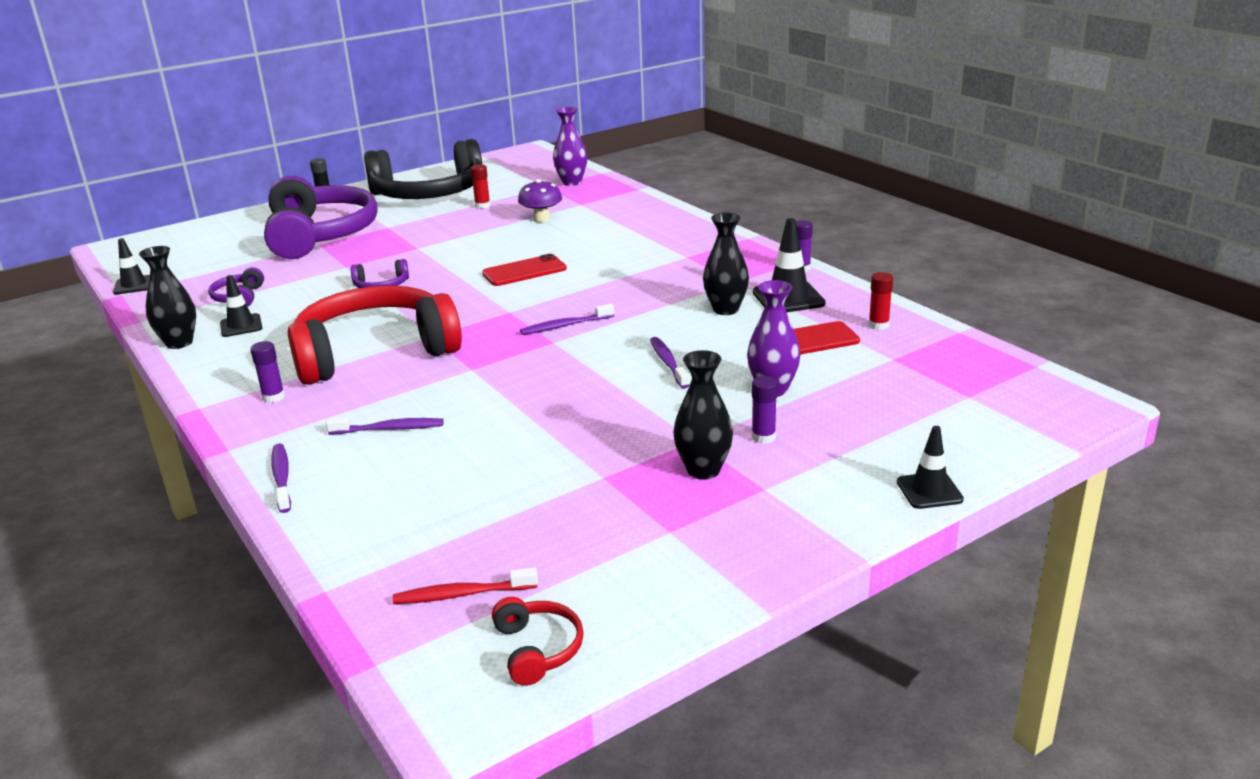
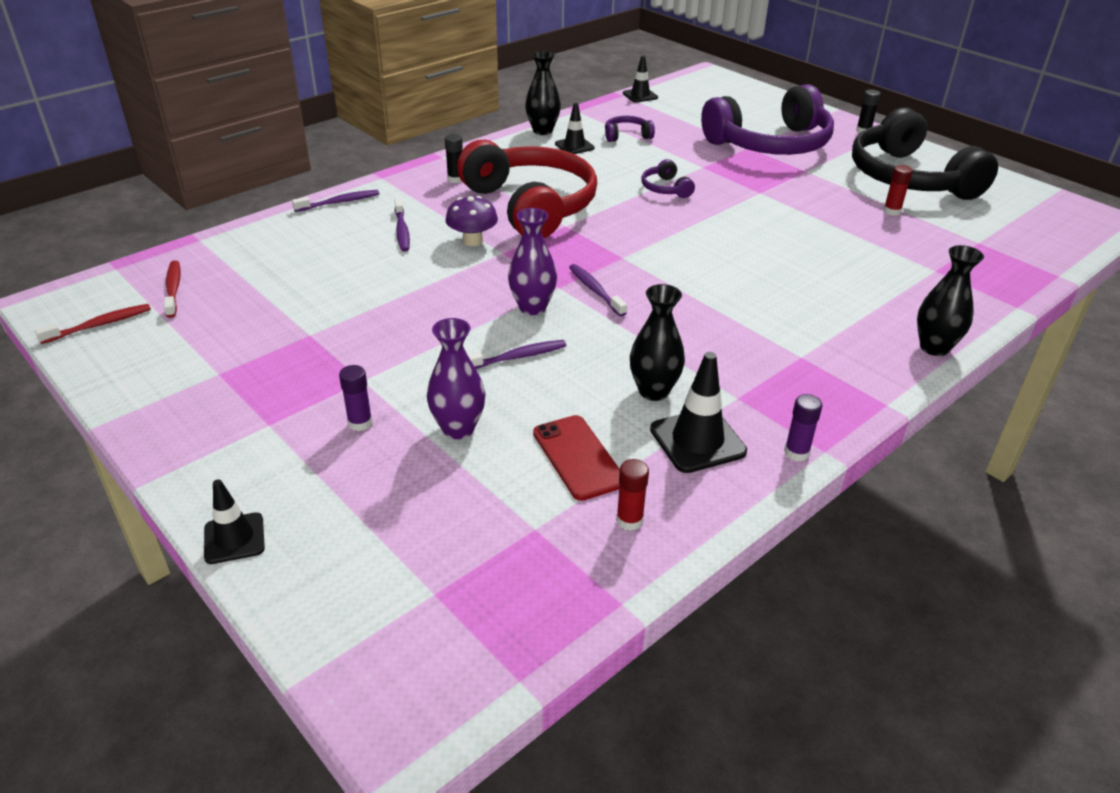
camera: 80 degrees right, 10 degrees up
purple glue stick [251,341,285,403] -> black glue stick [445,134,463,183]
red phone [482,254,567,286] -> none
red headphones [492,597,584,686] -> red toothbrush [35,304,151,344]
purple mushroom [518,179,562,223] -> purple mushroom moved to [446,196,498,246]
purple vase [553,107,587,186] -> purple vase moved to [508,208,557,315]
black vase [673,350,733,480] -> black vase moved to [917,245,984,356]

